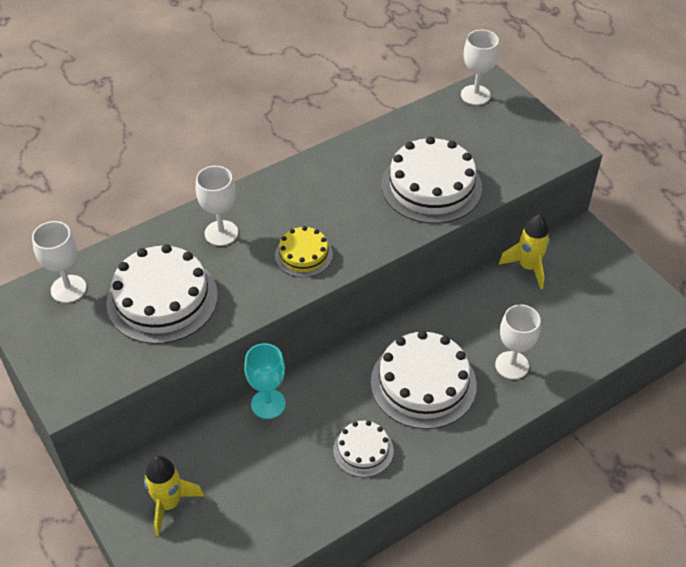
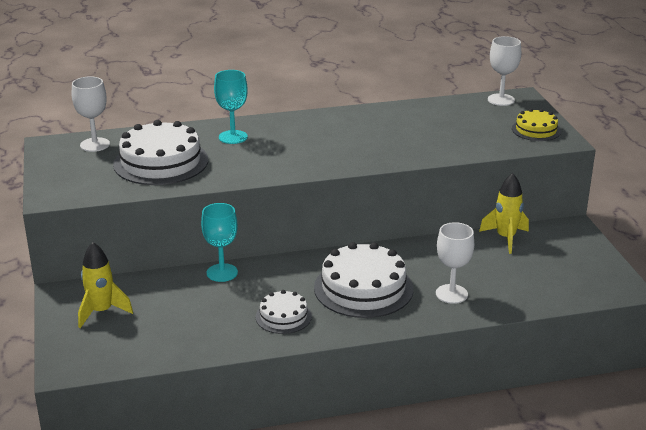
camera: 20 degrees right, 20 degrees down
white goblet [196,166,238,246] -> turquoise goblet [214,70,248,144]
yellow cake [275,226,333,277] -> yellow cake moved to [512,109,561,141]
white cake [382,136,482,224] -> none

